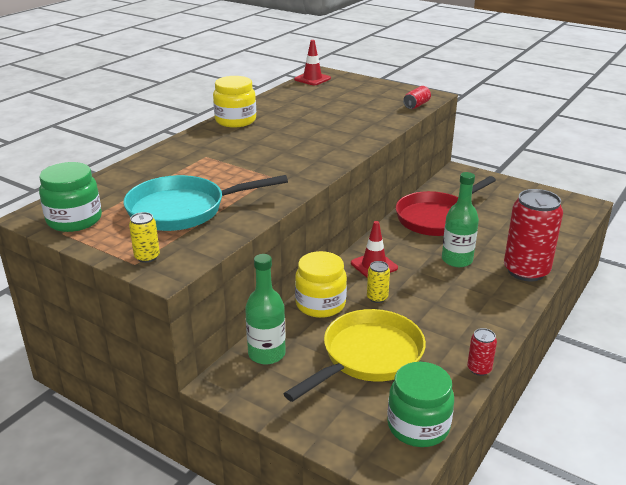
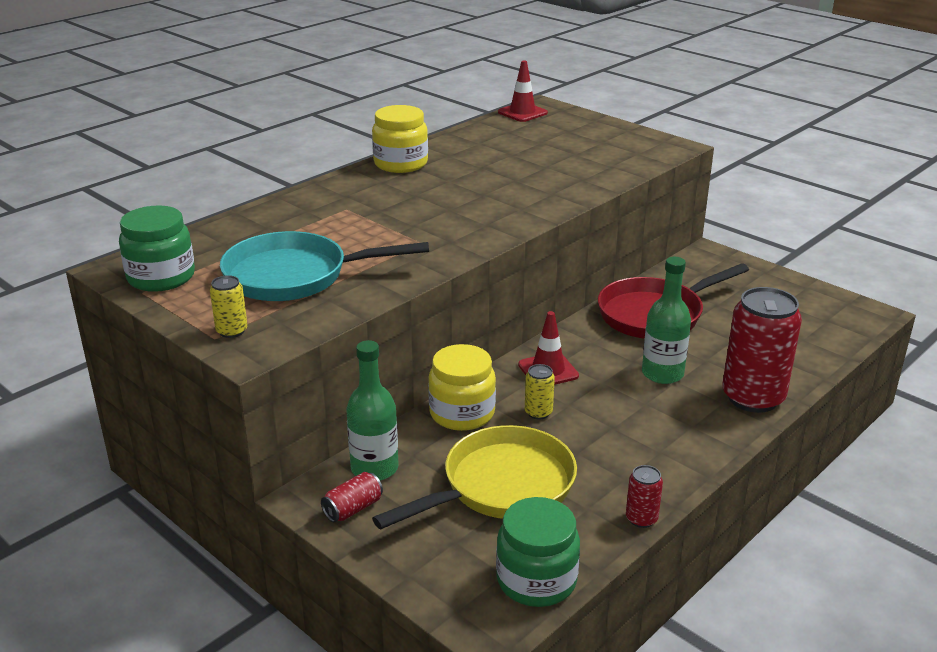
camera: 10 degrees right, 0 degrees up
red can [403,86,431,109] -> red can moved to [321,472,383,522]

